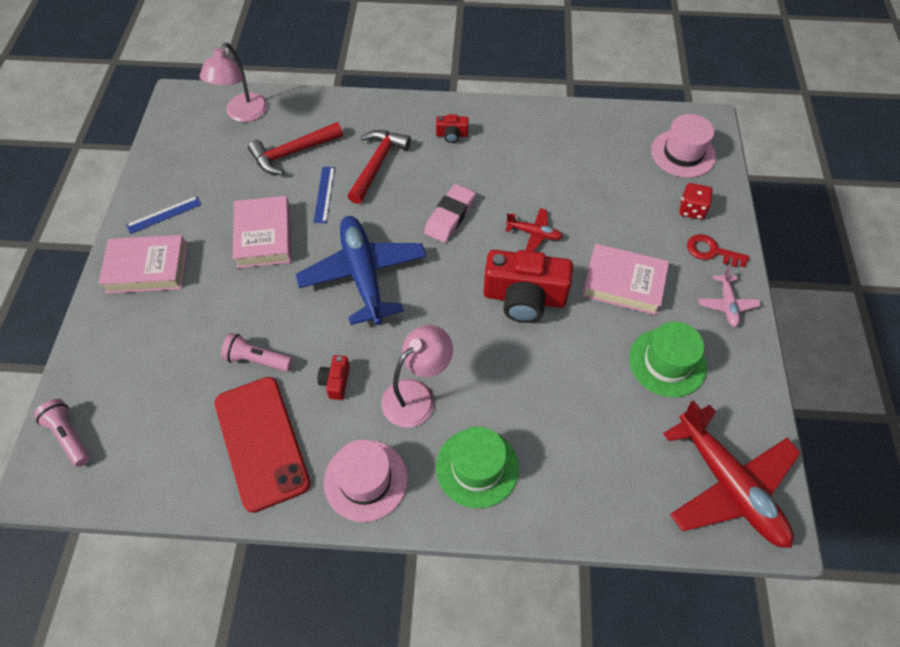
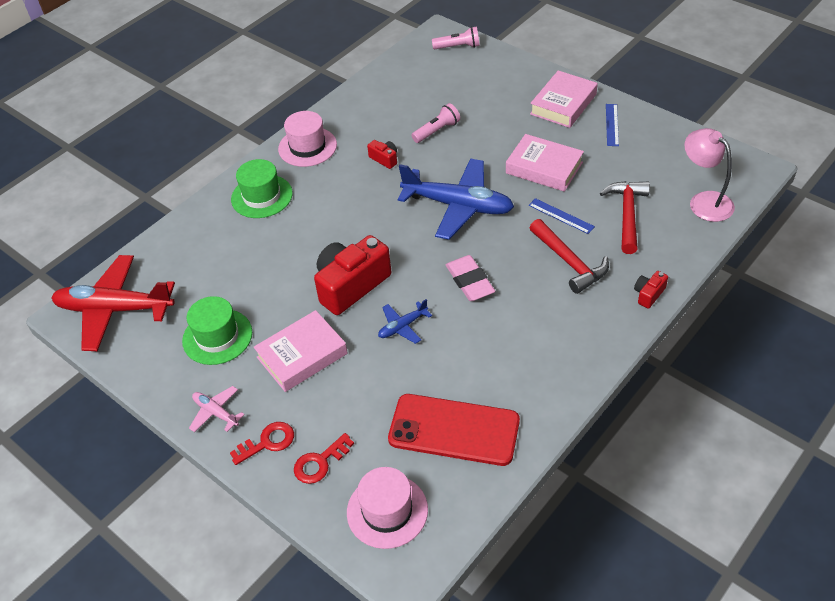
camera: 130 degrees right, 10 degrees down
red phone [214,377,311,513] -> red phone moved to [388,394,520,466]
pink lamp [382,325,453,428] -> none
red camera [436,114,469,143] -> red camera moved to [634,271,668,309]
red plane [505,208,563,252] -> blue plane [378,299,432,344]
red dice [679,183,713,220] -> red key [294,433,354,484]

